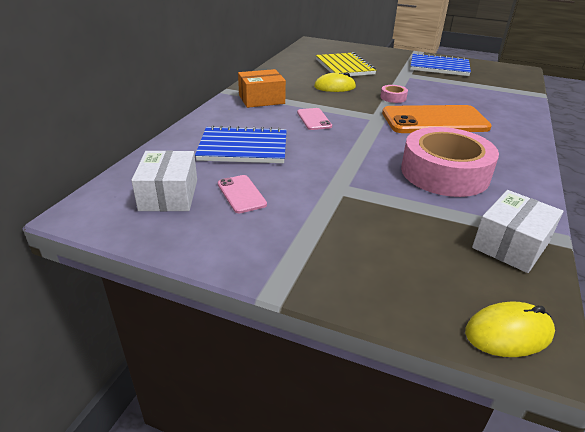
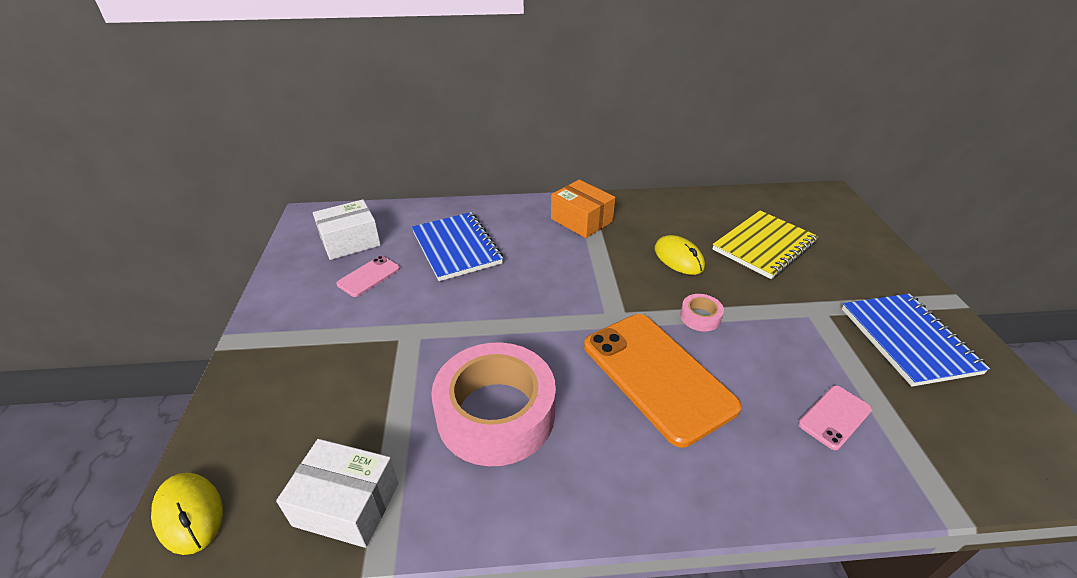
camera: 65 degrees right, 5 degrees up
pink phone [297,108,332,130] -> pink phone moved to [798,385,872,450]

